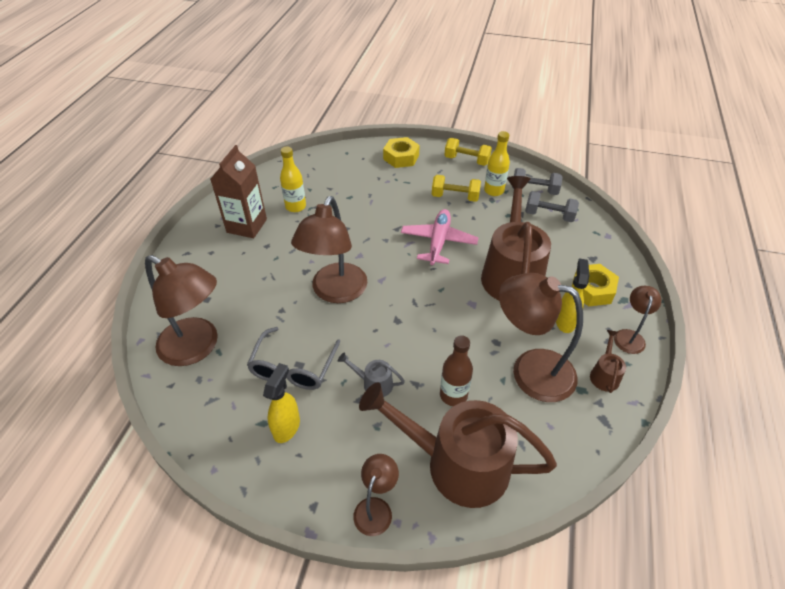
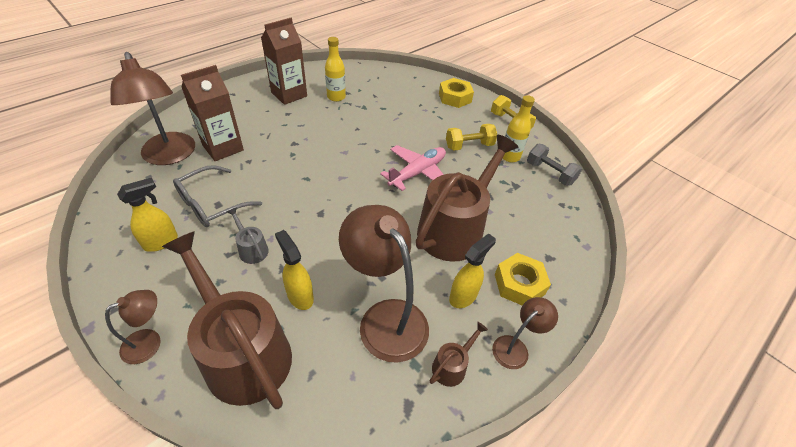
camera: 30 degrees right, 0 degrees up
brown lamp [291,196,367,303] -> none
yellow dumbbell [432,175,481,202] -> yellow dumbbell turned 60 degrees counterclockwise [446,124,497,151]
brown bottle [440,335,473,406] -> yellow spray bottle [275,230,314,310]
grey dumbbell [525,191,579,222] -> none
none -> brown carton [181,65,244,161]

